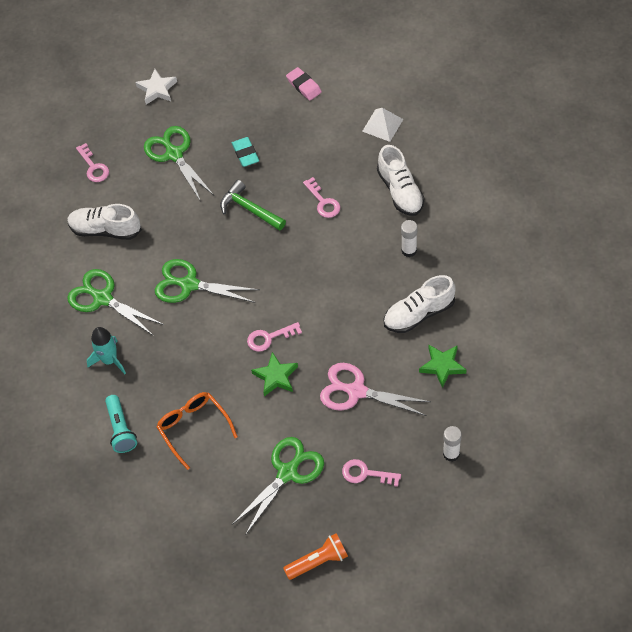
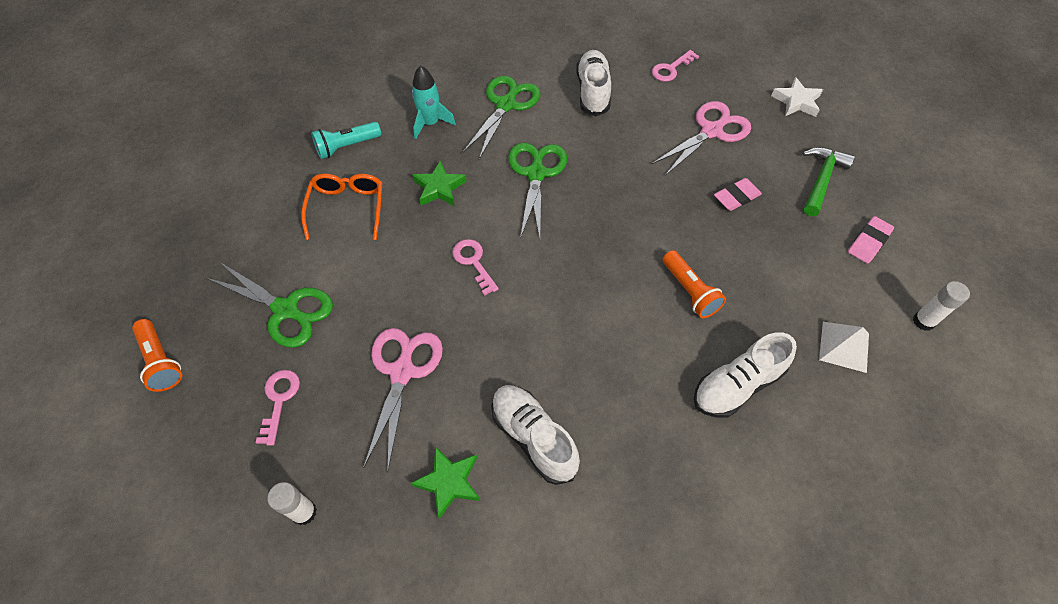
camera: 75 degrees right, 0 degrees up
green scissors [144,126,214,200] -> pink scissors [652,101,751,176]
orange glasses [157,392,238,470] -> orange glasses turned 45 degrees counterclockwise [301,174,382,240]
green hammer [220,180,286,231] -> green hammer moved to [803,147,855,216]
turquoise eraser [232,137,259,167] -> pink eraser [714,178,762,211]
green star [251,352,298,396] -> green star moved to [412,160,467,206]
pink key [303,177,340,218] -> orange flashlight [662,250,726,318]
white glue stick [401,220,417,257] -> white glue stick moved to [913,281,970,331]

